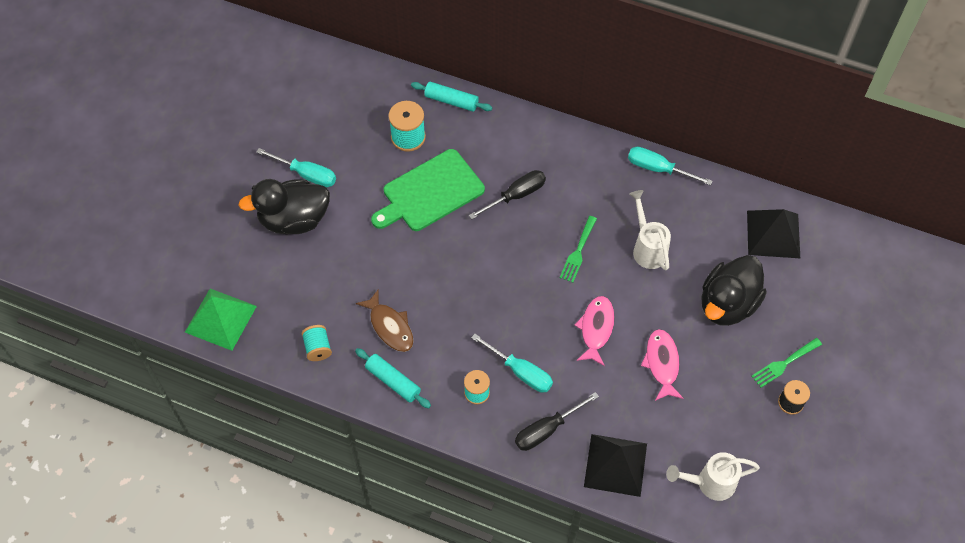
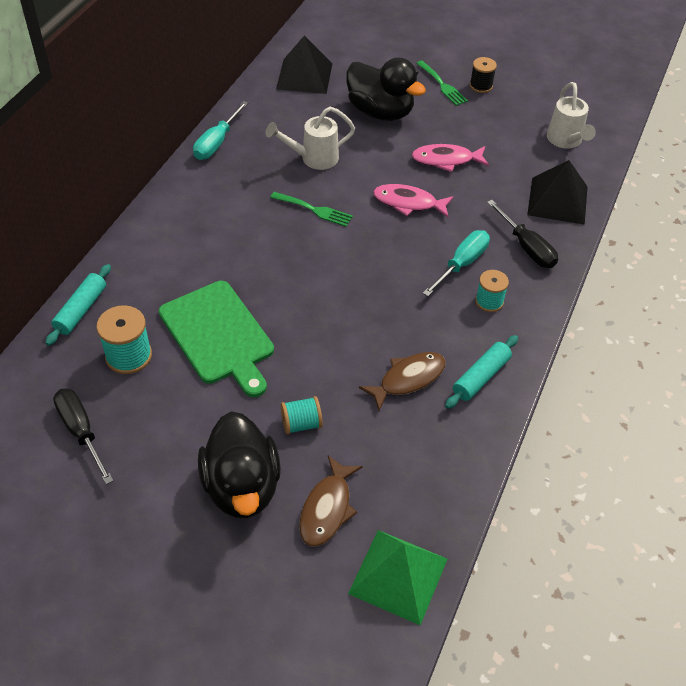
camera: 90 degrees left, 10 degrees down
turquoise screwdriver [256,148,336,187] -> none
turquoise spool [301,325,332,361] -> turquoise spool moved to [281,396,323,434]
black screwdriver [469,170,546,219] -> black screwdriver moved to [53,388,114,485]
none -> brown fish [299,455,363,547]

